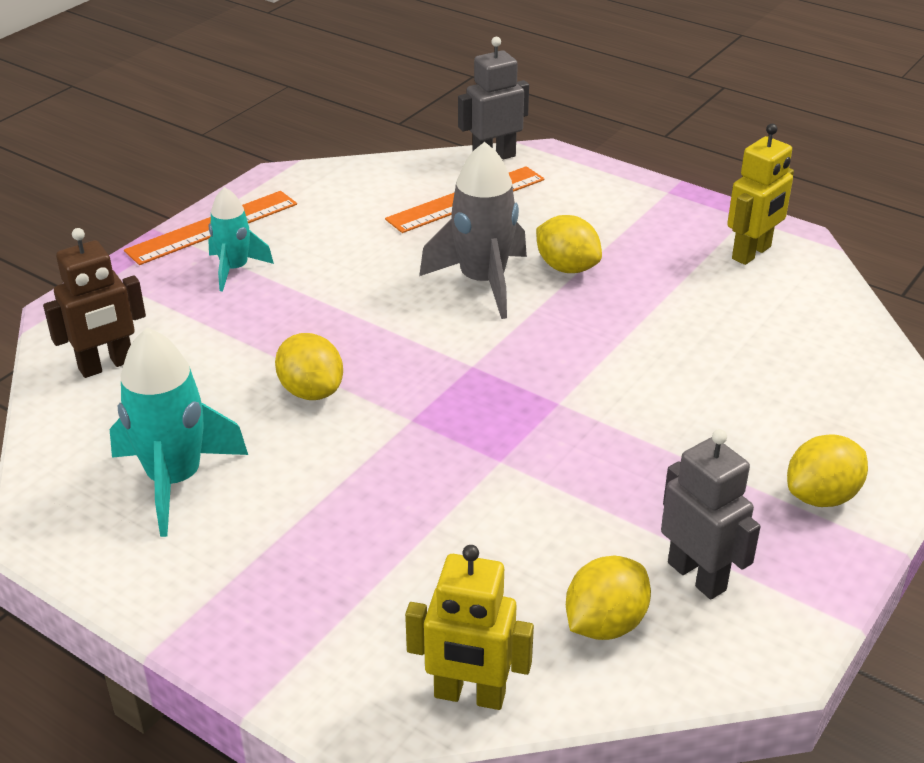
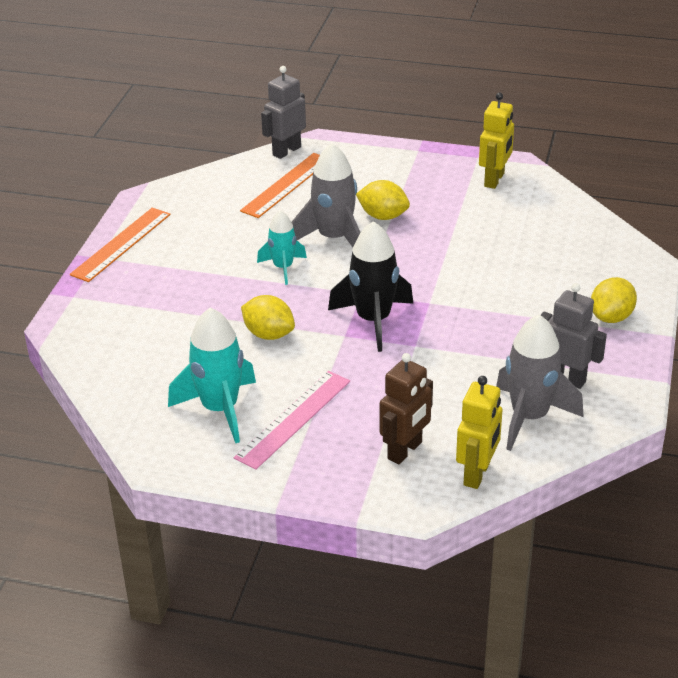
camera: 20 degrees left, 0 degrees up
brown robot [43,228,146,378] -> brown robot moved to [380,353,433,464]
turquoise rocket [208,187,274,291] -> turquoise rocket moved to [257,210,307,285]
yellow robot [405,545,534,710] -> yellow robot turned 60 degrees counterclockwise [456,376,502,489]
yellow lemon [566,556,651,640] -> grey rocket [496,315,584,451]
none -> pink ruler [234,371,350,470]
none -> black rocket [328,221,413,352]

